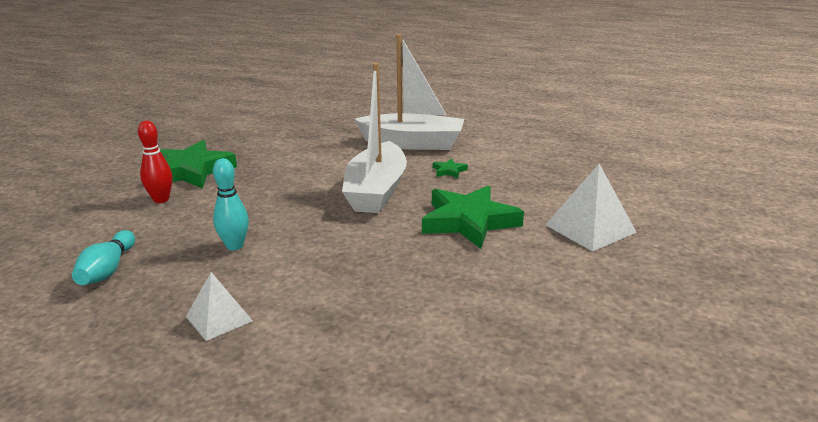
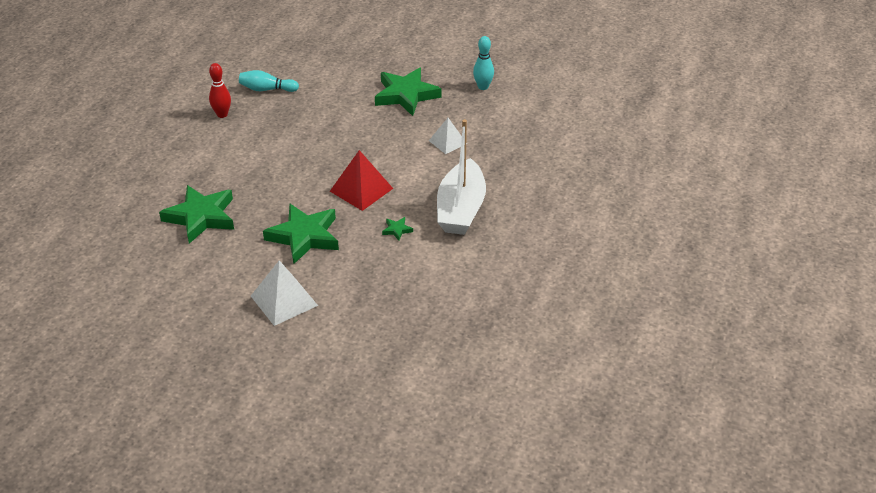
camera: 90 degrees right, 15 degrees up
red bowling pin [138,121,172,203] -> red bowling pin moved to [209,63,231,118]
white pyramid [186,272,253,341] -> white pyramid moved to [429,118,467,154]
turquoise bowling pin [213,158,249,250] -> turquoise bowling pin moved to [473,36,494,90]
white boat [342,63,407,213] -> red pyramid [330,150,393,211]
none -> green star [159,185,234,244]

